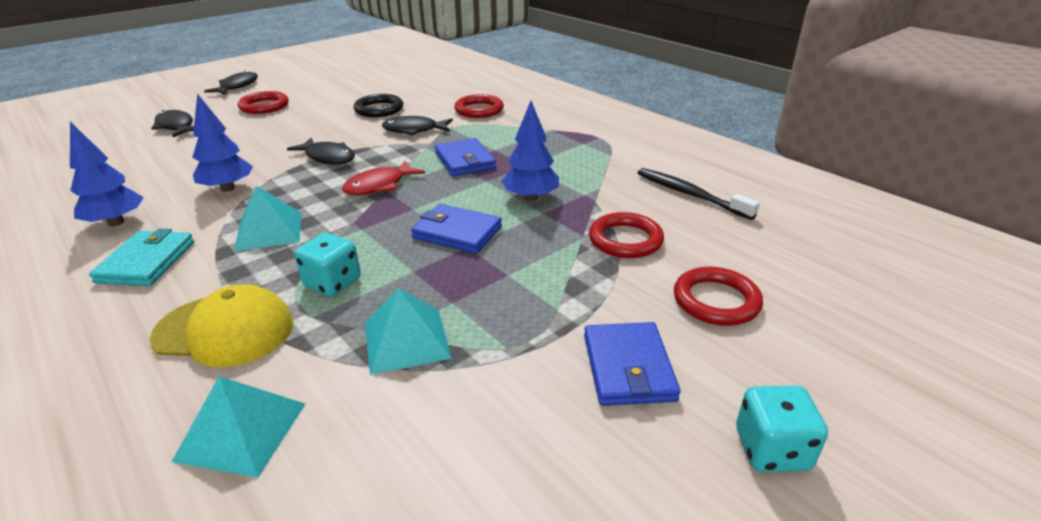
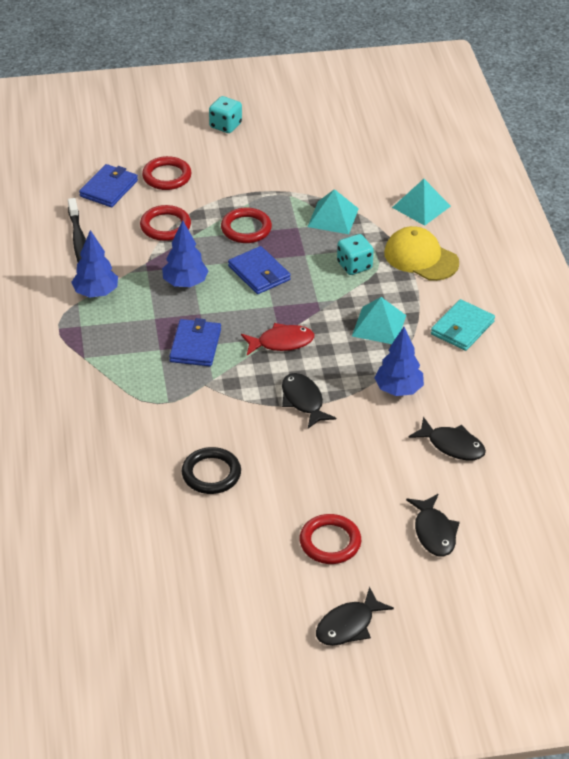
camera: 150 degrees left, 10 degrees up
blue tree [70,122,144,227] -> blue tree moved to [71,230,118,298]
black fish [382,116,453,135] -> black fish moved to [408,417,486,460]
red ring [454,94,504,118] -> red ring moved to [221,208,272,243]
blue wallet [584,322,681,406] -> blue wallet moved to [79,164,138,207]

